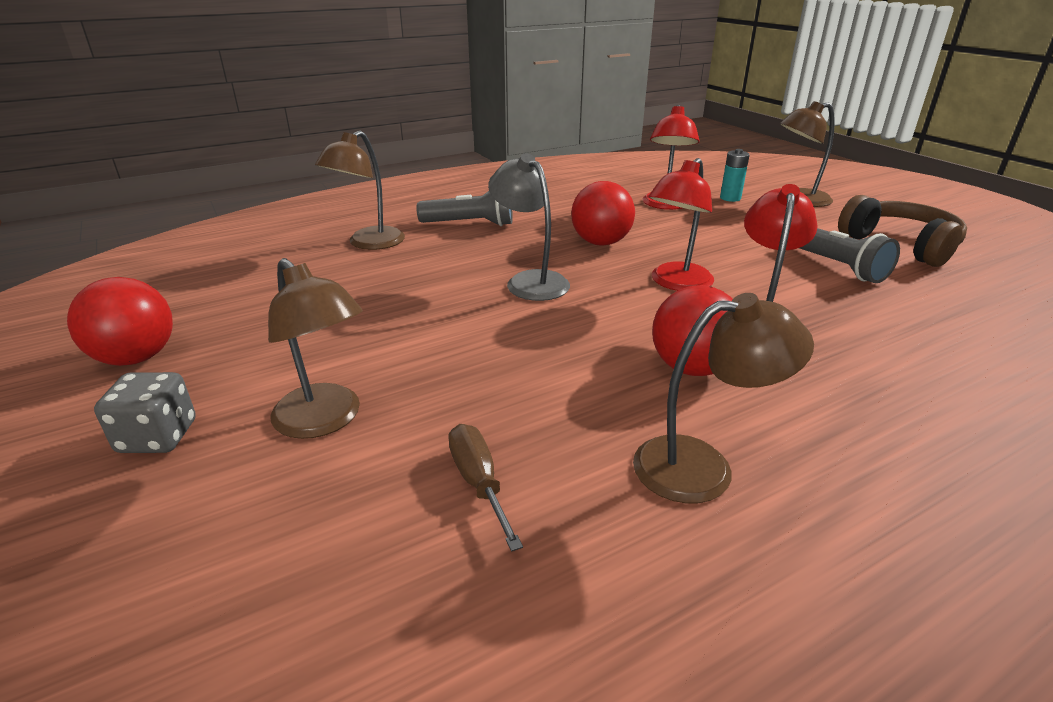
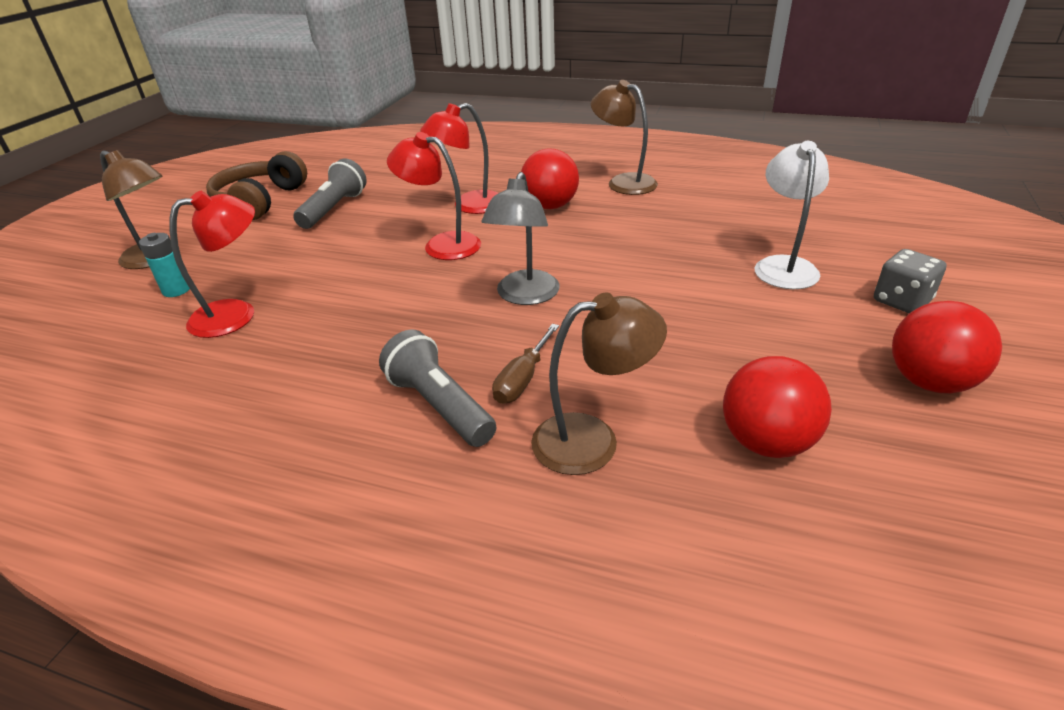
camera: 130 degrees left, 5 degrees up
brown lamp [268,258,363,439] -> white lamp [754,141,829,289]
brown screwdriver [448,424,523,551] -> brown screwdriver moved to [492,324,559,404]
red ball [571,181,635,246] -> red ball moved to [723,356,832,458]
red lamp [648,158,714,291] -> red lamp turned 150 degrees counterclockwise [387,132,481,260]

